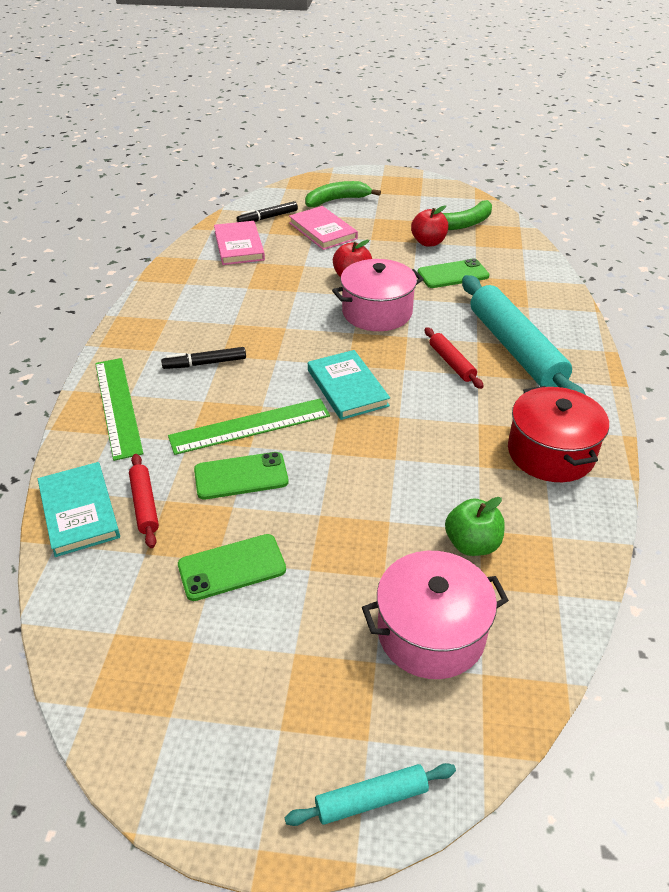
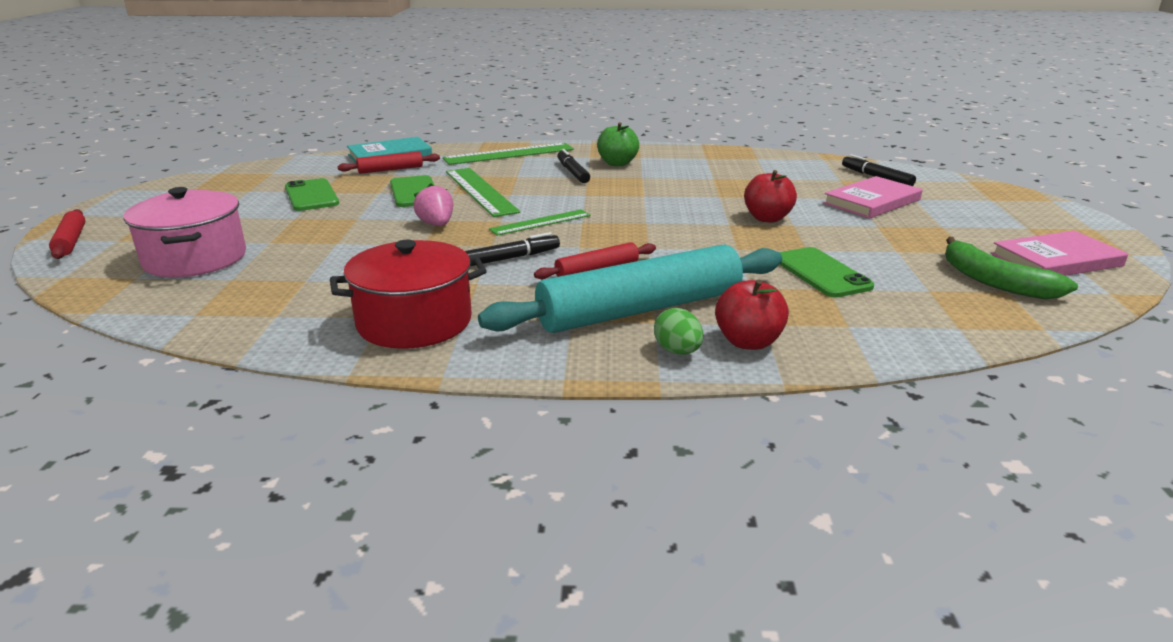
camera: 85 degrees right, 15 degrees down
pink book [214,221,265,265] -> pink book moved to [991,231,1128,276]
turquoise rolling pin [284,763,456,826] -> red rolling pin [49,209,85,259]
green banana [305,181,381,207] -> none
turquoise book [308,350,390,420] -> green ruler [489,209,591,236]
pink pot [332,259,424,331] -> none
red apple [411,205,448,247] -> red apple moved to [715,279,789,350]
green apple [445,497,505,556] -> green apple moved to [597,122,639,166]
none -> pink strawberry [413,183,453,226]
none -> black marker [465,232,560,266]
none -> green egg [654,308,703,355]

